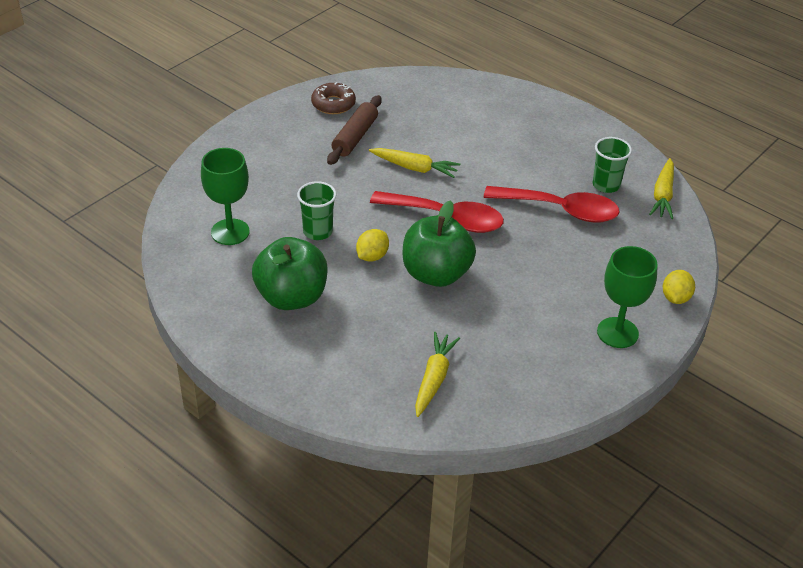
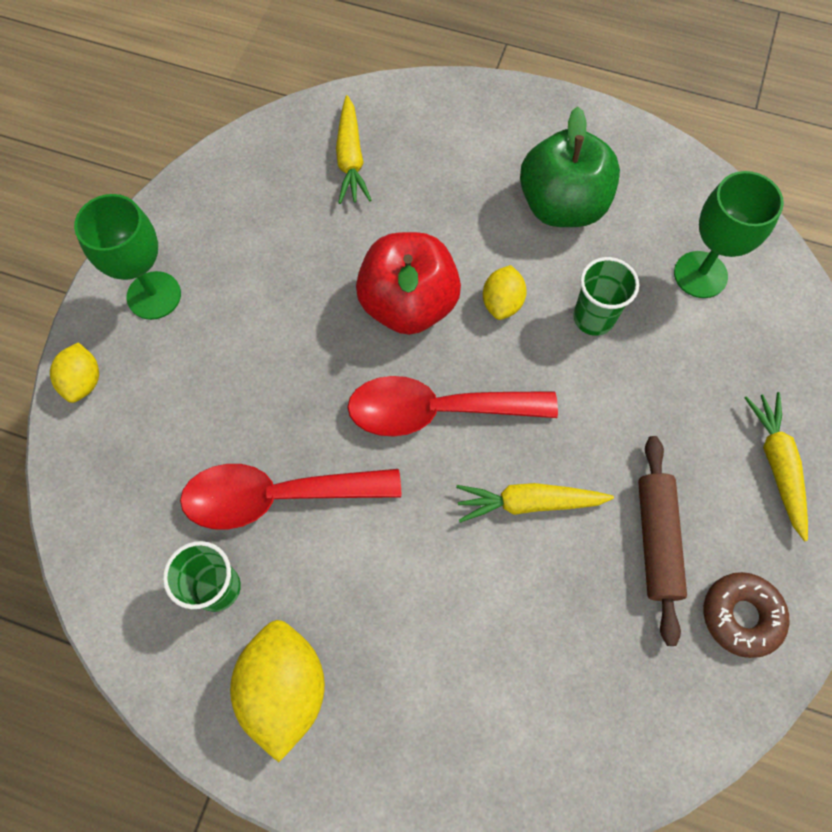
camera: 160 degrees right, 25 degrees up
green apple [403,200,476,287] -> red apple [356,232,461,335]
yellow carrot [649,158,674,219] -> yellow carrot moved to [745,392,808,541]
none -> yellow lemon [230,620,325,762]

